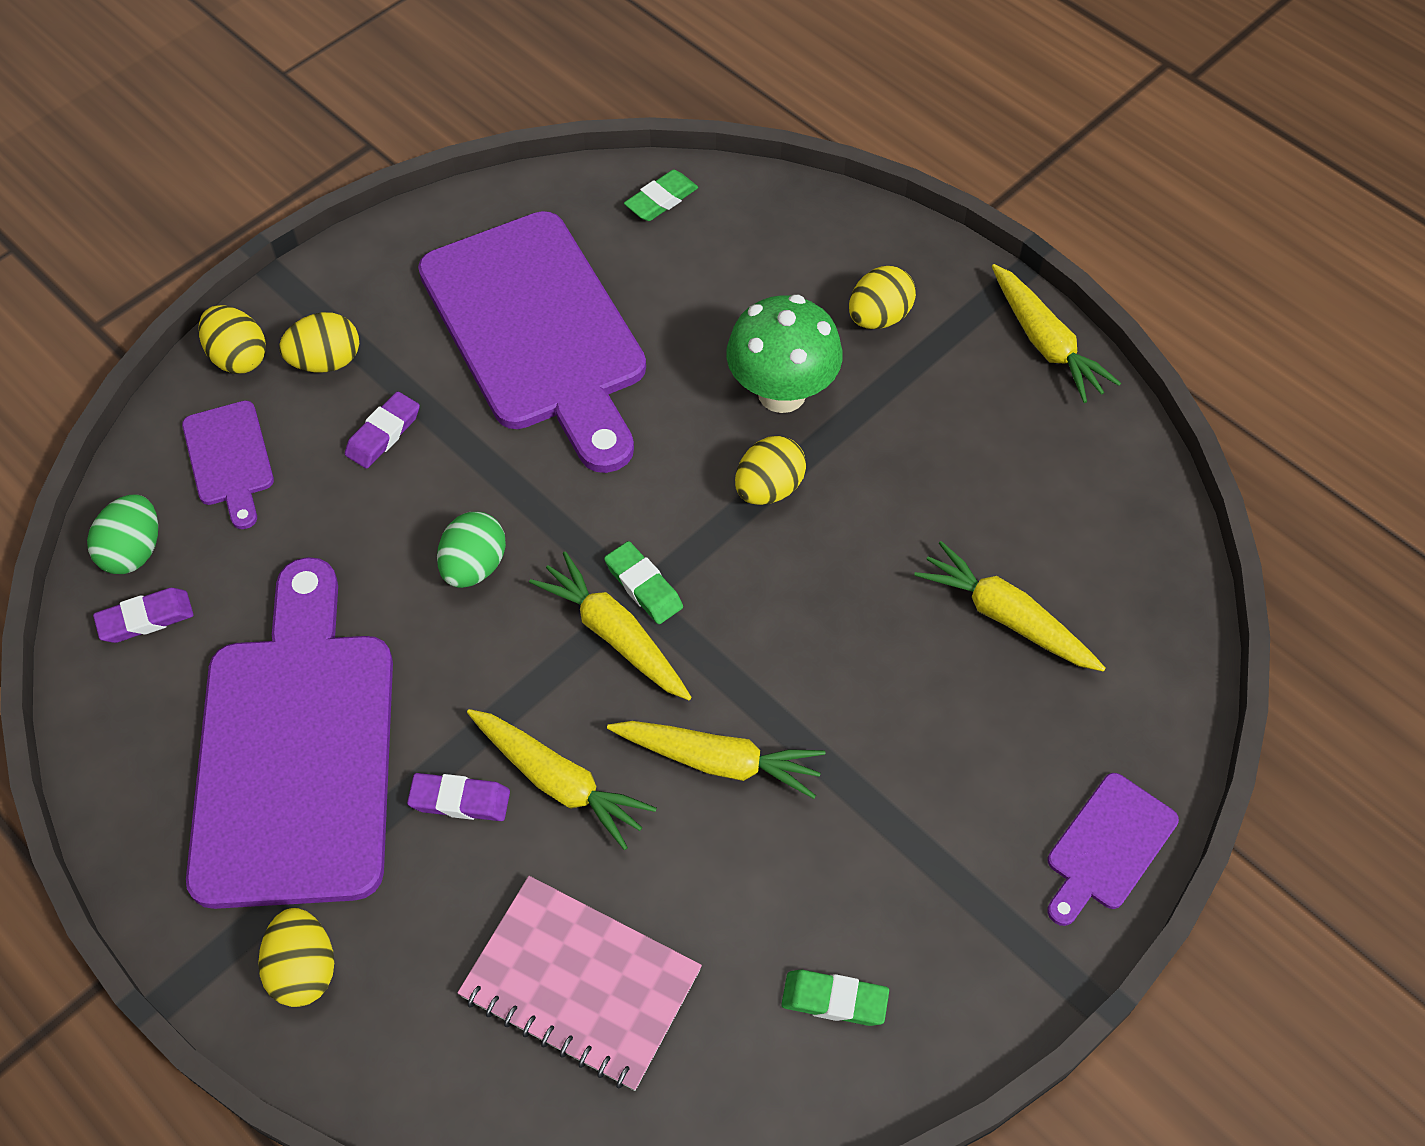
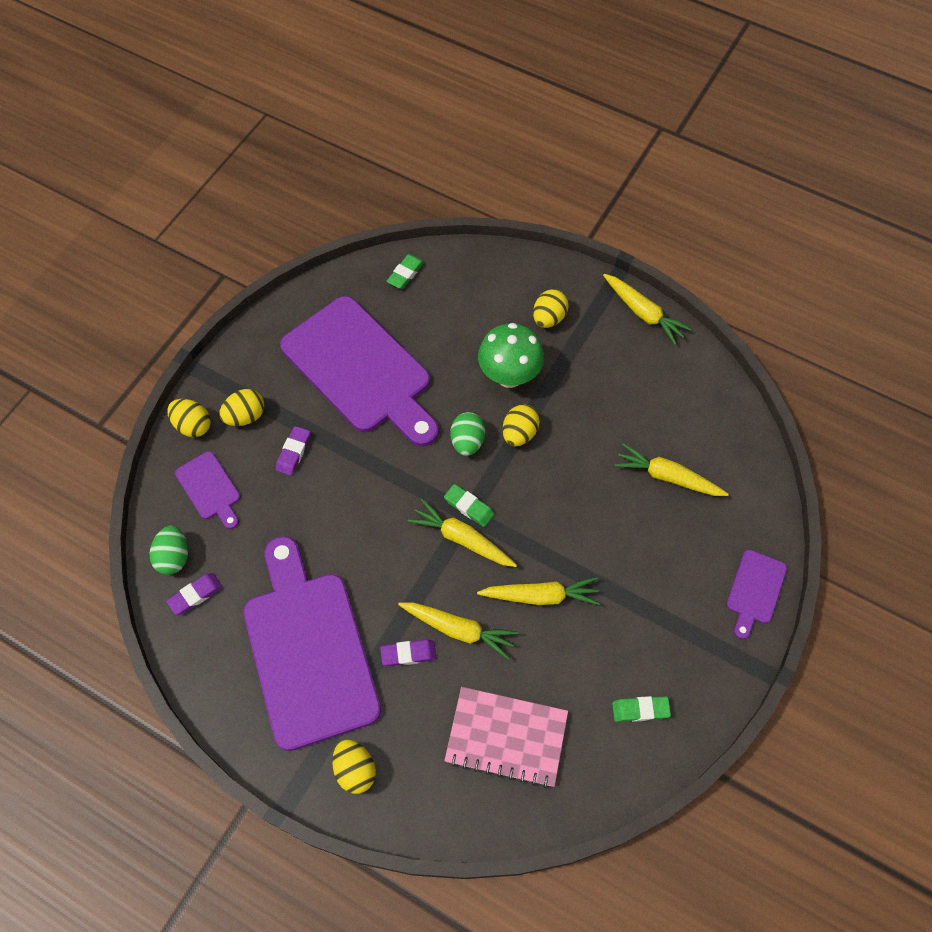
camera: 15 degrees left, 5 degrees up
green egg [437,512,506,588] -> green egg moved to [450,412,485,456]

